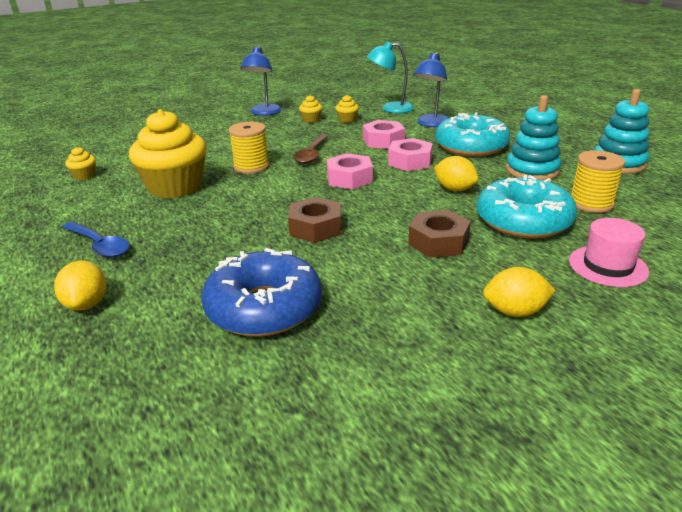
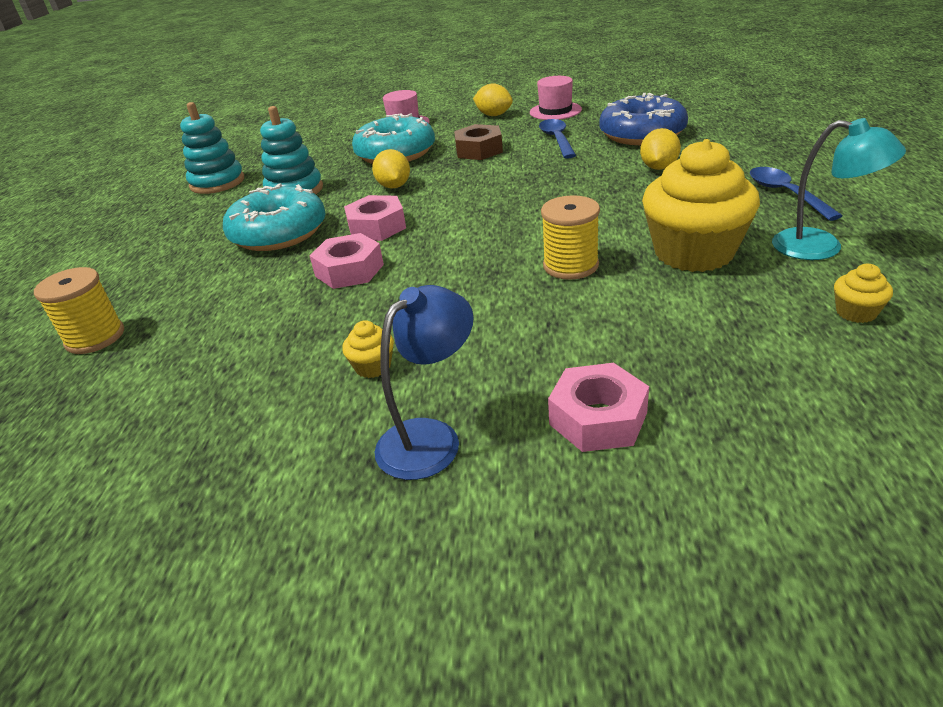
camera: 145 degrees left, 5 degrees up
yellow lemon [54,261,106,311] -> yellow lemon moved to [640,128,681,170]
brown nut [288,197,341,243] -> none
brown spoon [294,135,328,164] -> none
pink nut [327,153,373,189] -> pink nut moved to [548,363,649,452]
yellow cupcake [335,95,359,123] -> none
turquoise lamp [367,42,414,113] -> turquoise lamp moved to [772,118,906,260]
blue lamp [413,52,448,127] -> none
yellow spool [571,150,625,213] -> yellow spool moved to [34,267,124,354]
none -> pink hat [530,76,582,120]
none -> blue spoon [539,119,576,159]

